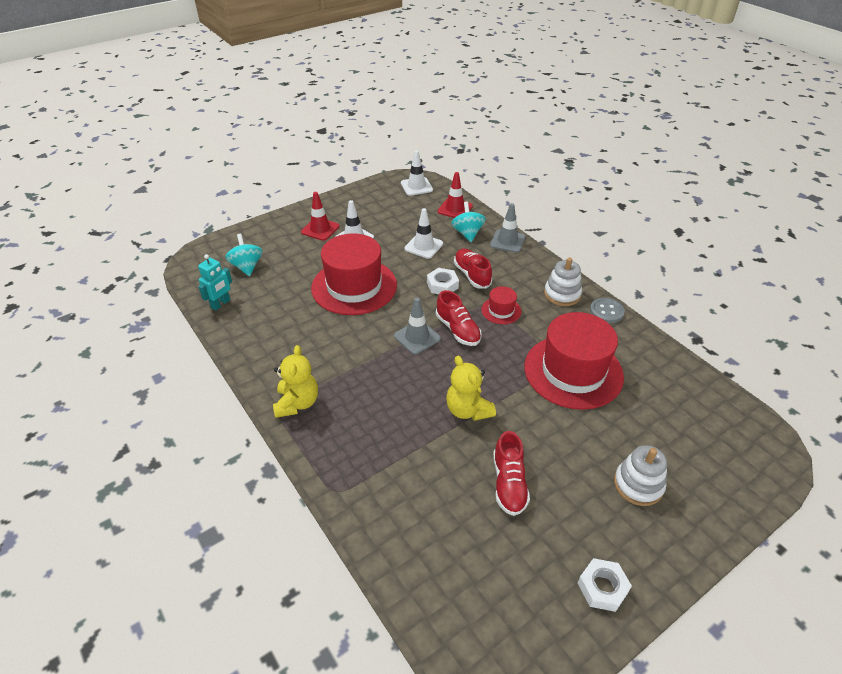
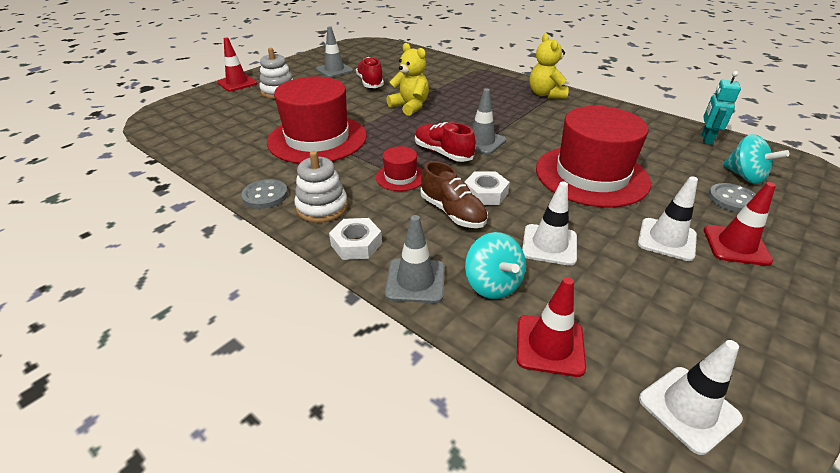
camera: 165 degrees right, 5 degrees down
red shoe [454,248,492,289] -> brown shoe [421,161,488,228]
white nut [578,558,632,612] -> white nut moved to [329,218,382,260]
none -> red traffic cone [217,38,257,91]
none -> grey traffic cone [316,26,353,78]
none -> grey button [708,183,756,213]

